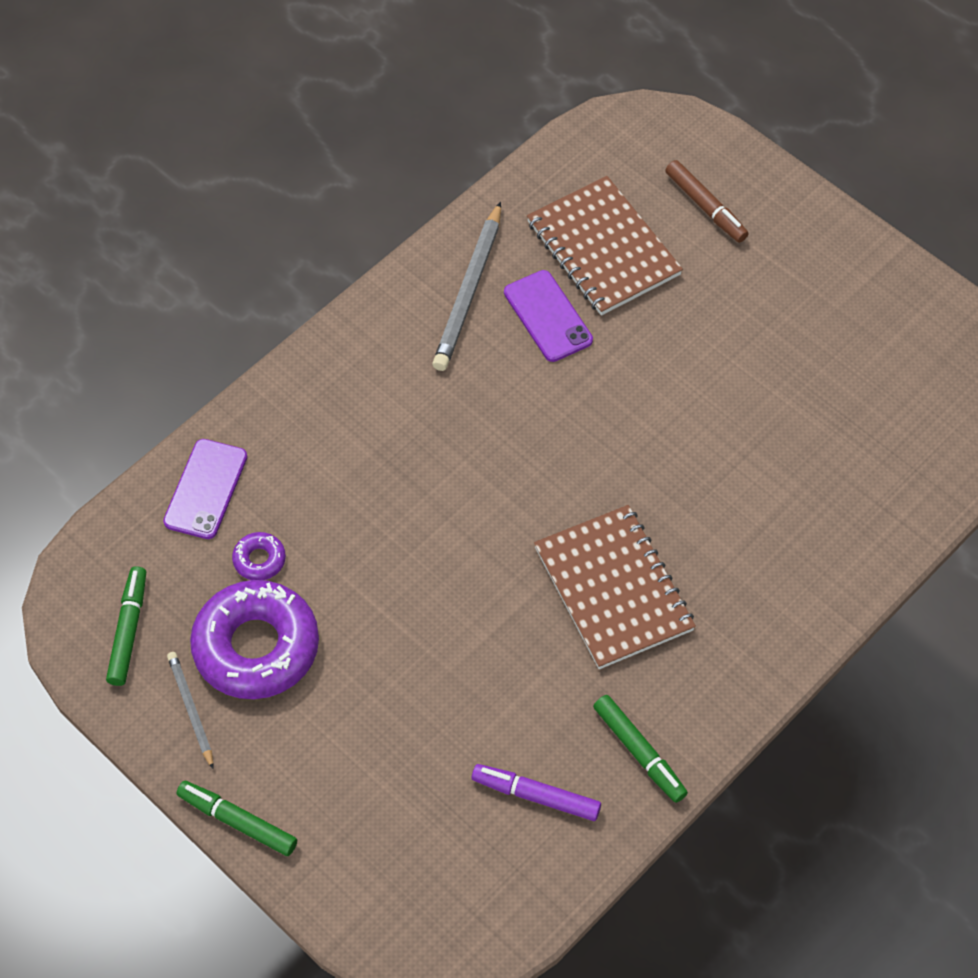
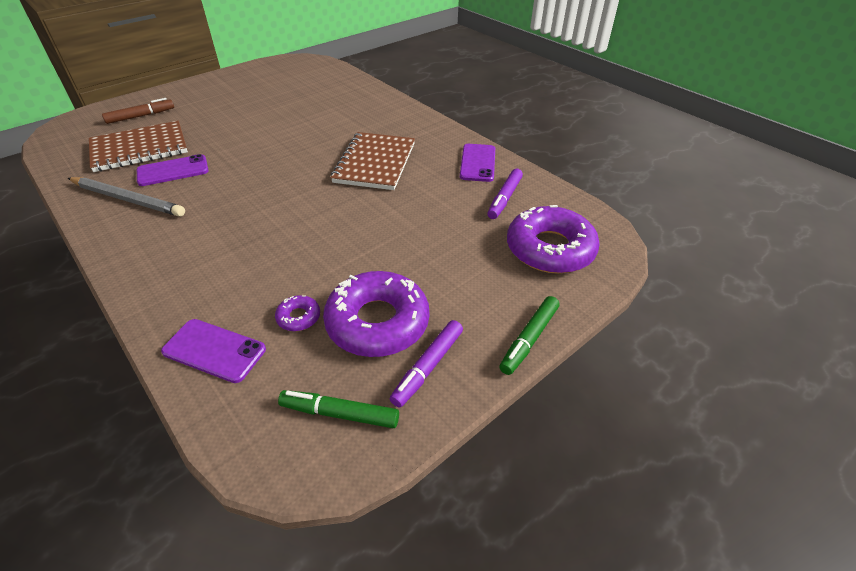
camera: 85 degrees left, 15 degrees down
grey pencil [167,652,214,769] -> purple marker [390,320,463,408]
brown notebook [534,505,696,669] -> brown notebook turned 60 degrees counterclockwise [331,132,415,190]
green marker [593,695,688,803] -> purple phone [460,144,495,182]
none -> purple donut [507,205,600,274]

